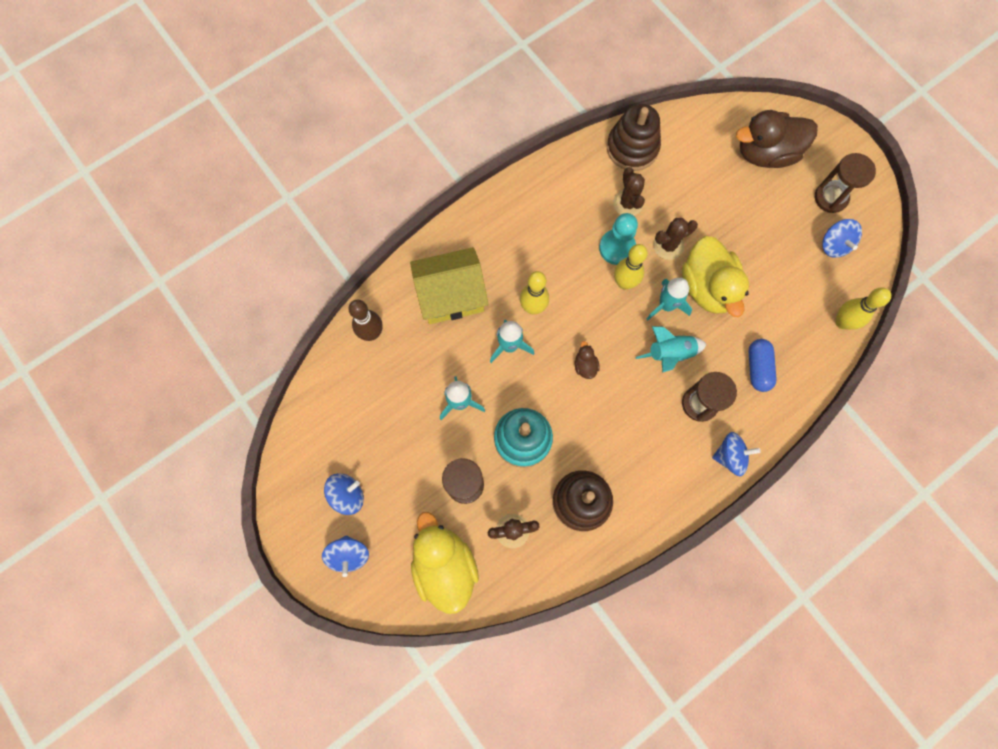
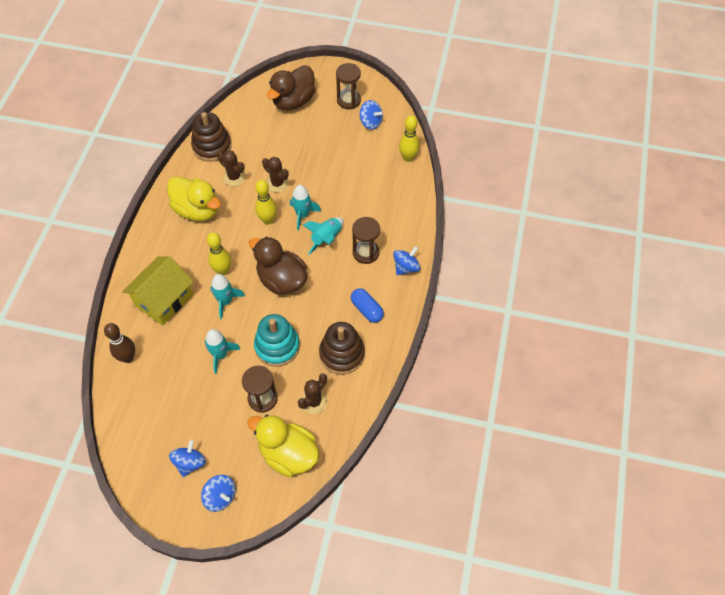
camera: 40 degrees left, 15 degrees down
brown duck [574,341,600,379] -> brown duck [249,237,308,295], size x2.42
turquoise pawn [599,213,638,265] -> none
brown cactus [653,218,698,260] -> brown cactus turned 75 degrees counterclockwise [262,157,289,193]
yellow duck [682,236,749,317] -> yellow duck moved to [167,176,221,221]
blue capsule [749,339,777,392] -> blue capsule moved to [351,288,384,323]

